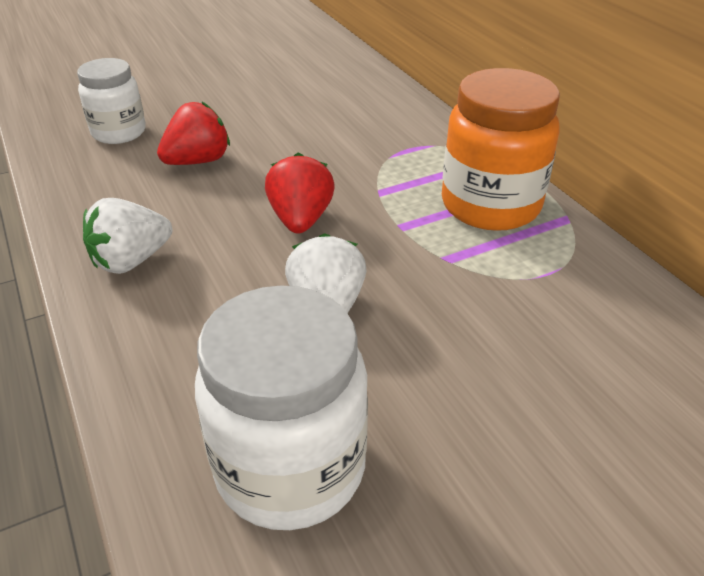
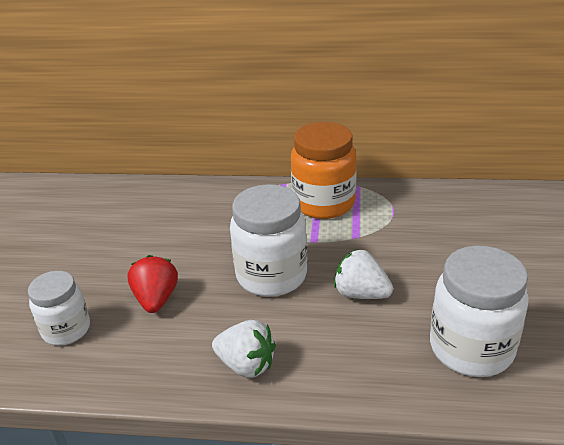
camera: 55 degrees left, 5 degrees down
white strawberry [83,198,172,274] -> white strawberry turned 60 degrees counterclockwise [212,320,276,378]
red strawberry [265,153,335,234] -> white jar [230,184,307,297]

